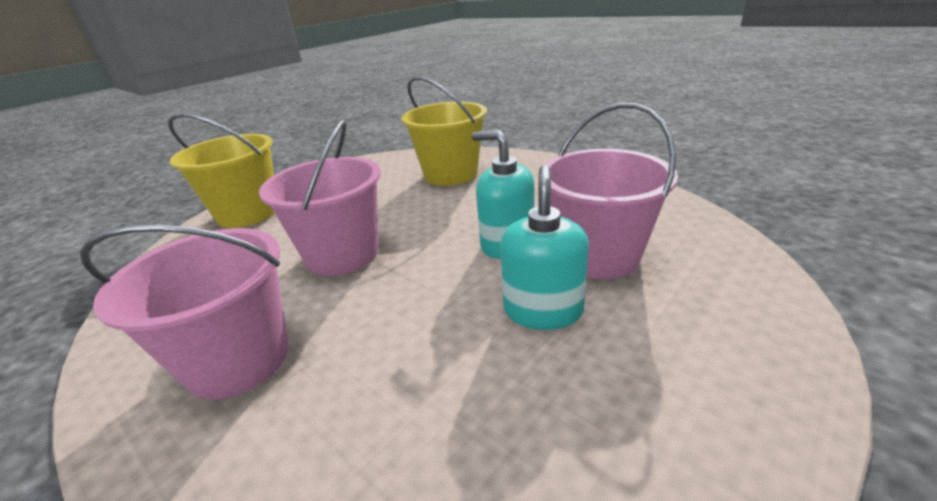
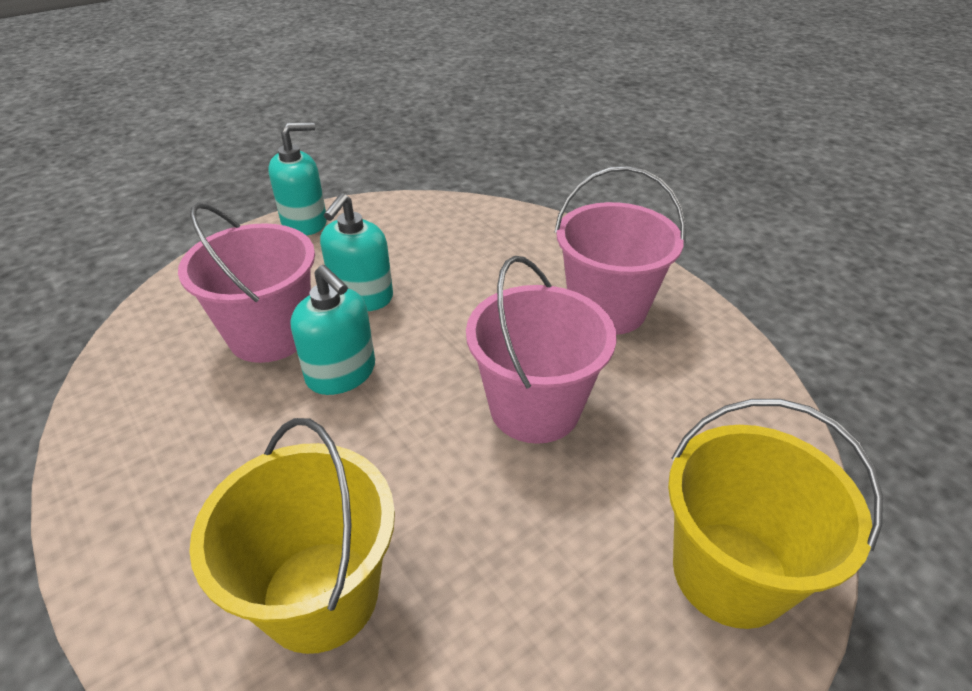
camera: 170 degrees left, 10 degrees up
none -> turquoise soap dispenser [268,122,327,235]

